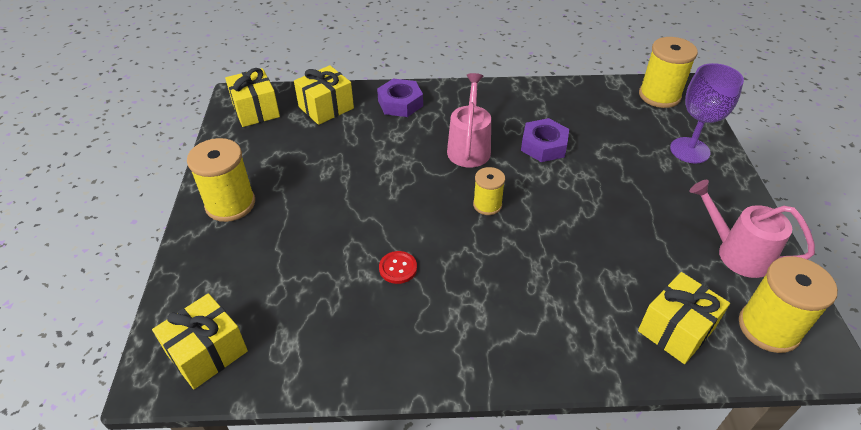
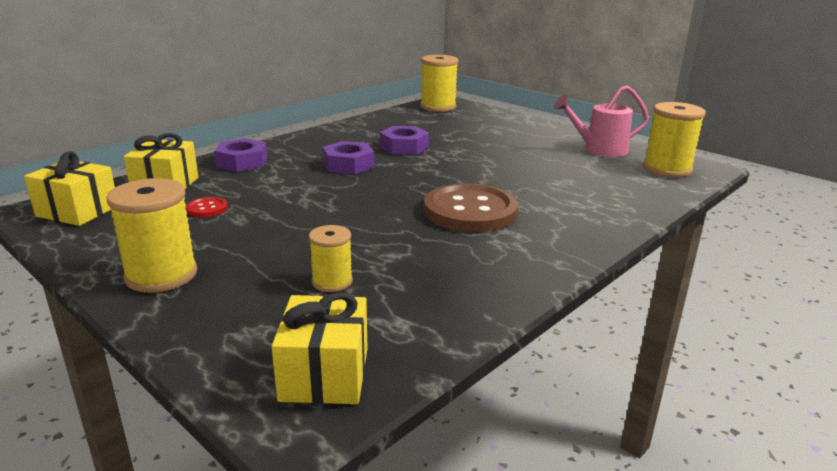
camera: 45 degrees left, 20 degrees down
red button [379,251,417,284] -> red button moved to [186,197,228,217]
pink watering can [447,73,491,167] -> purple nut [323,141,374,174]
yellow spool [473,167,505,215] -> yellow spool moved to [309,225,353,292]
yellow gift [638,272,730,364] -> none
purple goblet [670,63,744,164] -> none
none -> brown button [424,184,518,232]

